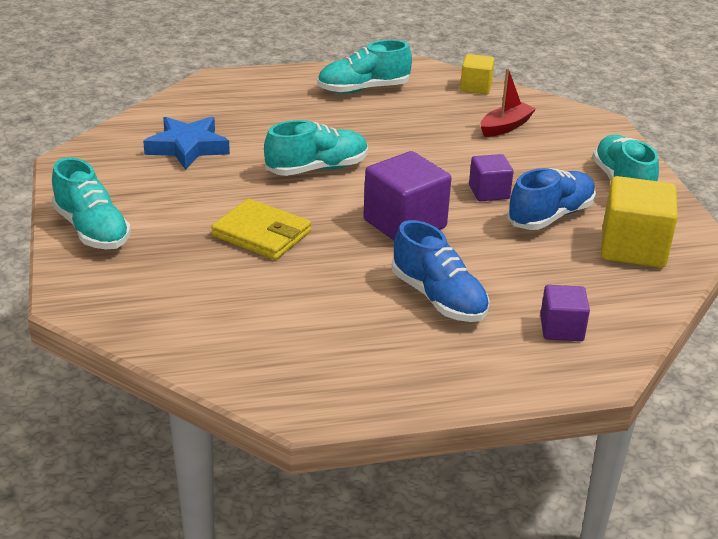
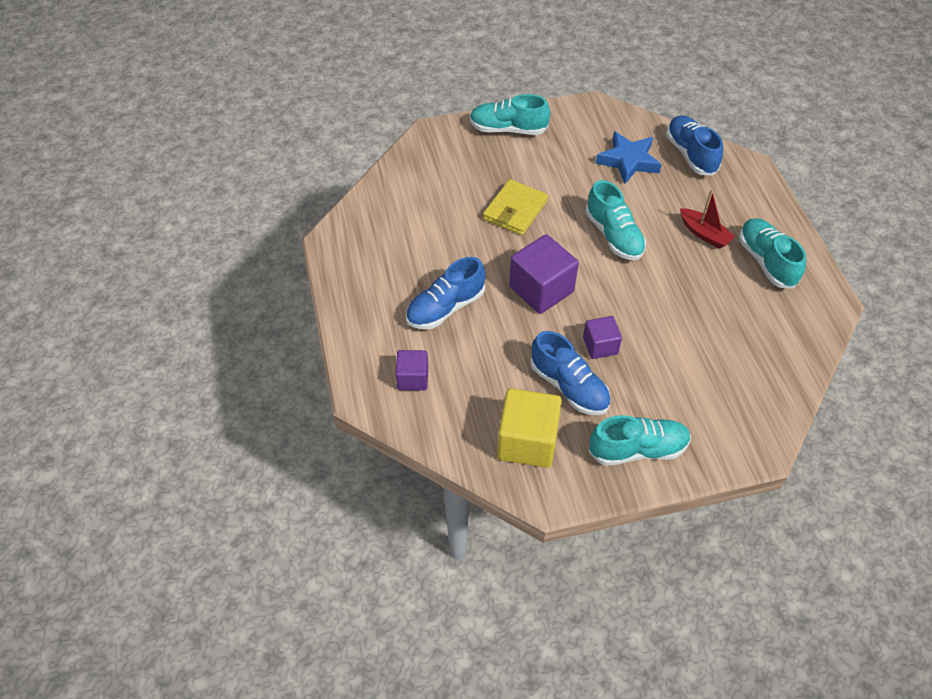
camera: 90 degrees right, 20 degrees up
turquoise shoe [52,157,131,249] -> turquoise shoe turned 45 degrees clockwise [470,94,550,135]
yellow cube [460,54,495,94] -> none
red boat [481,68,536,137] -> red boat moved to [680,189,736,249]
none -> blue shoe [666,115,723,176]

